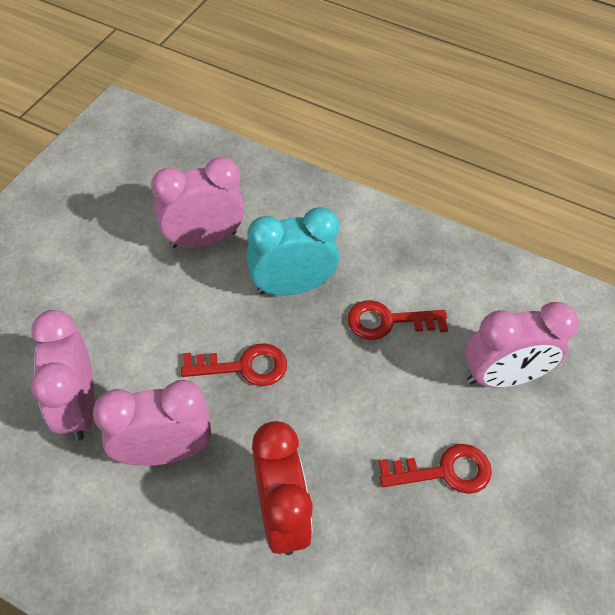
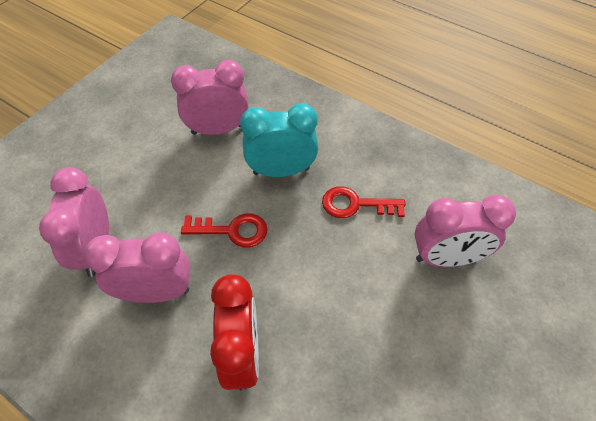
camera: 10 degrees right, 0 degrees up
red key [379,444,492,494] -> none

